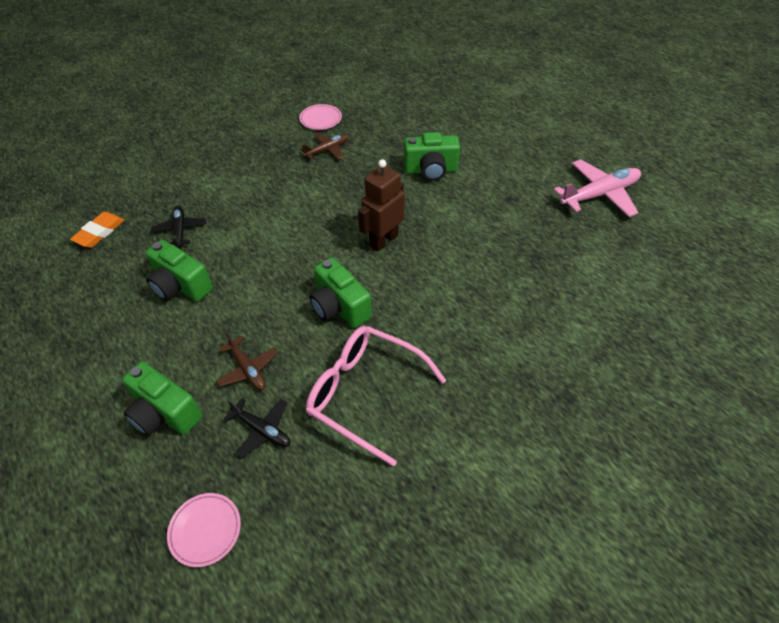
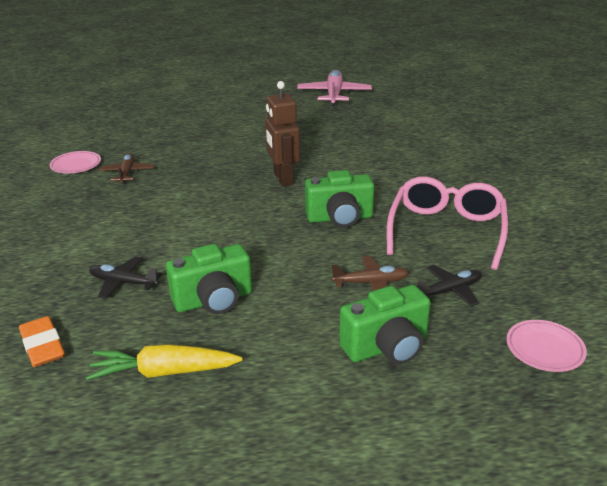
camera: 60 degrees left, 20 degrees down
pink glasses [306,326,446,467] -> pink glasses turned 135 degrees clockwise [386,177,508,270]
green camera [404,132,460,181] -> none
none -> yellow carrot [86,344,243,380]

